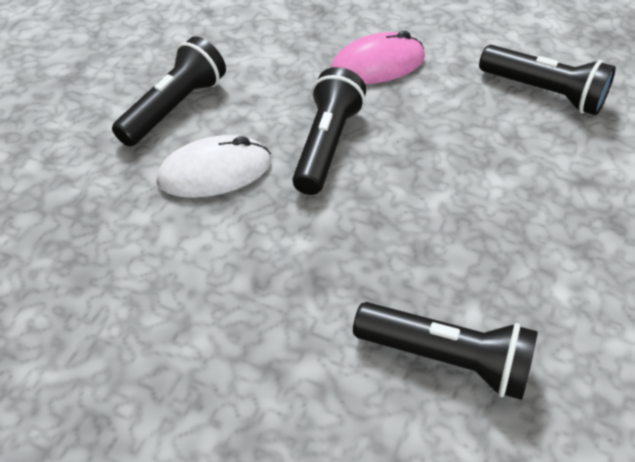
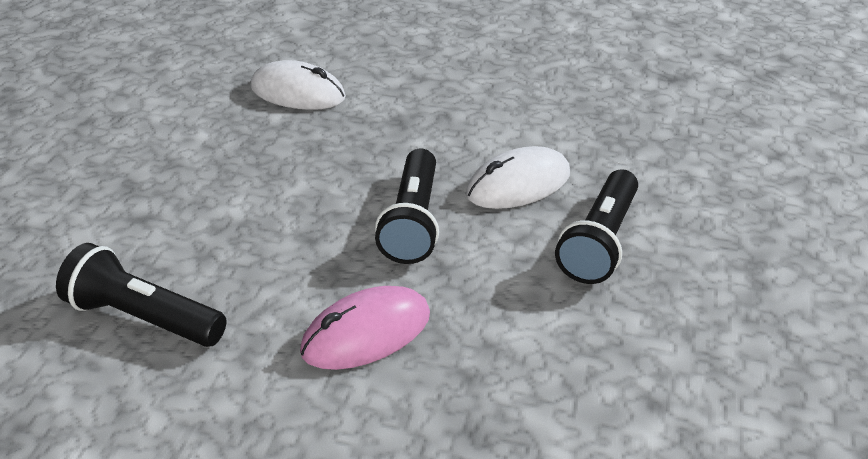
camera: 170 degrees right, 10 degrees down
black flashlight [353,302,538,400] -> white mouse [250,60,346,110]

